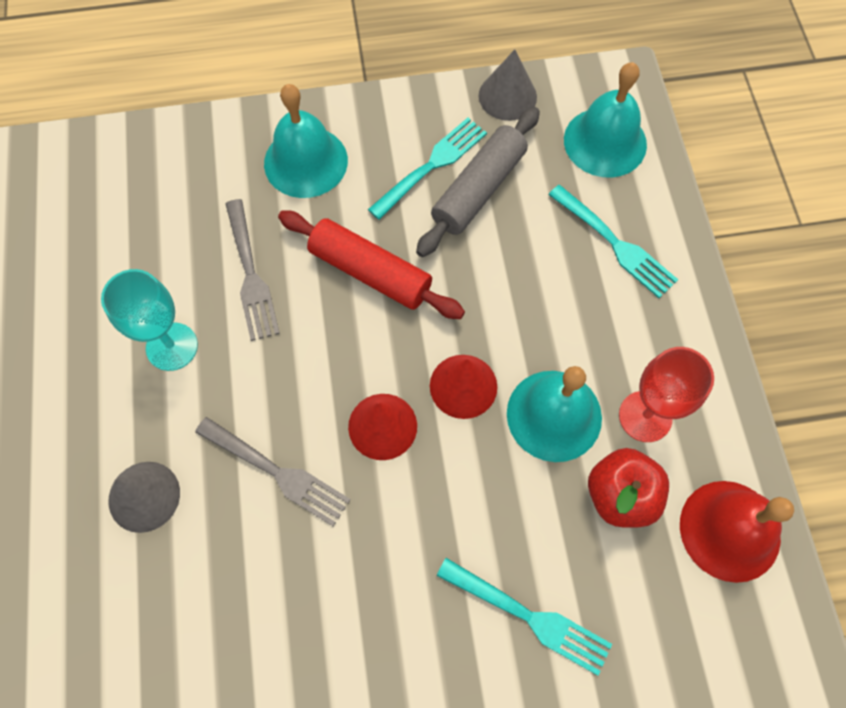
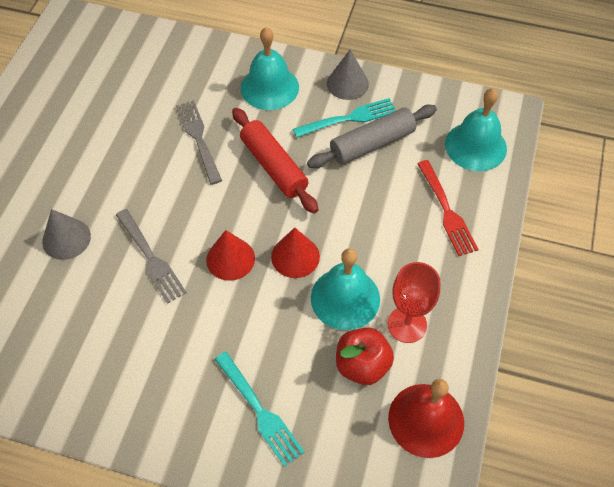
camera: 25 degrees right, 10 degrees down
turquoise goblet [101,269,198,371] -> none
grey fork [226,199,280,341] -> grey fork turned 150 degrees clockwise [176,100,222,185]
grey cone [479,49,537,121] -> grey cone moved to [327,50,369,100]
turquoise fork [548,185,678,298] -> red fork [417,160,479,256]

